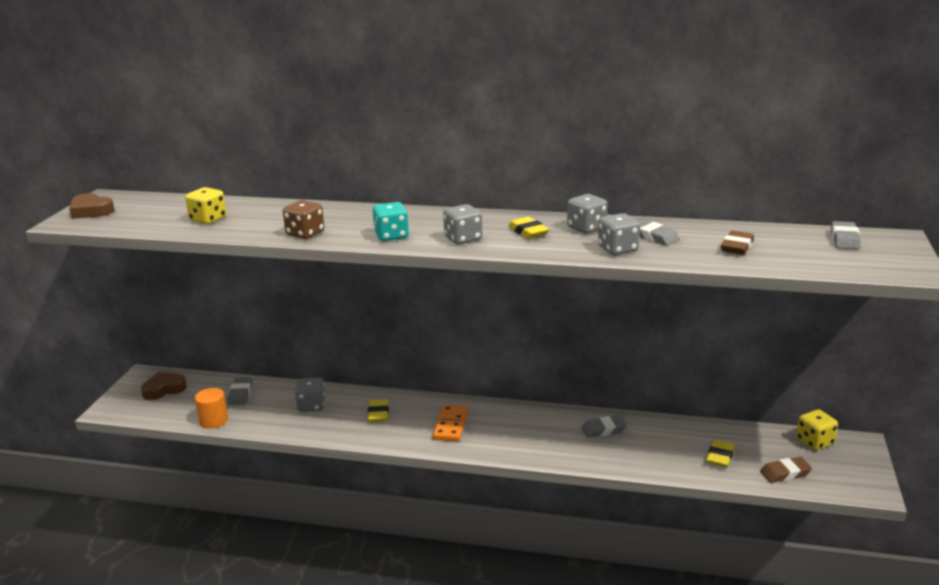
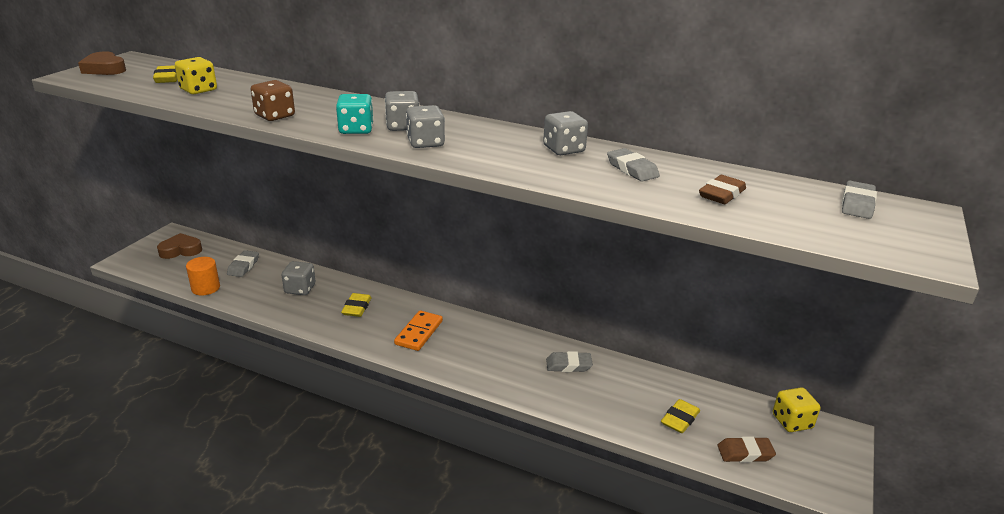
camera: 10 degrees right, 5 degrees up
yellow eraser [508,217,549,239] -> yellow eraser moved to [153,65,177,83]
grey dice [598,213,640,255] -> grey dice moved to [385,91,420,131]

